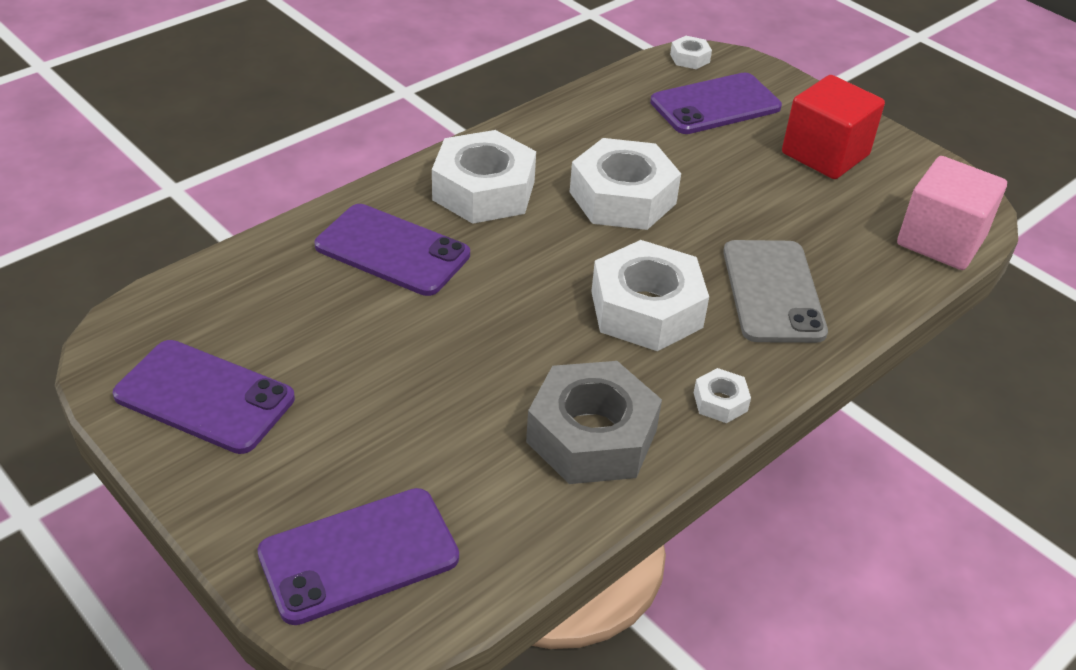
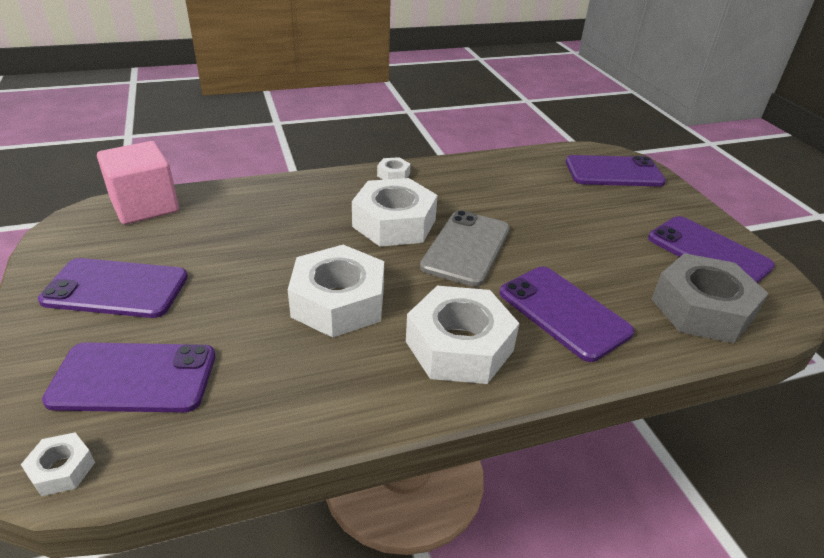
camera: 155 degrees left, 5 degrees down
grey nut [526,361,662,484] -> grey nut moved to [651,253,769,343]
grey phone [723,240,828,343] -> grey phone moved to [420,210,510,287]
red cube [782,75,885,179] -> purple phone [38,258,188,318]

